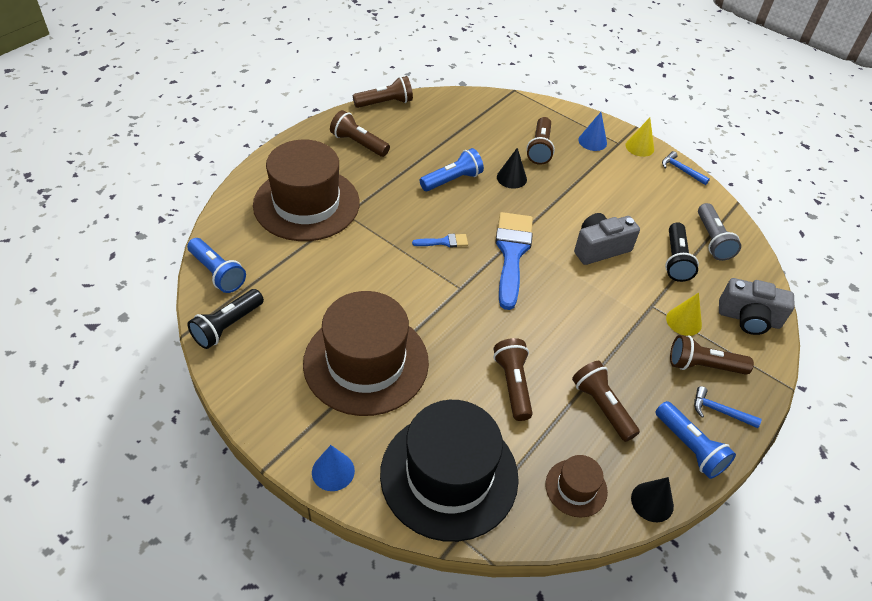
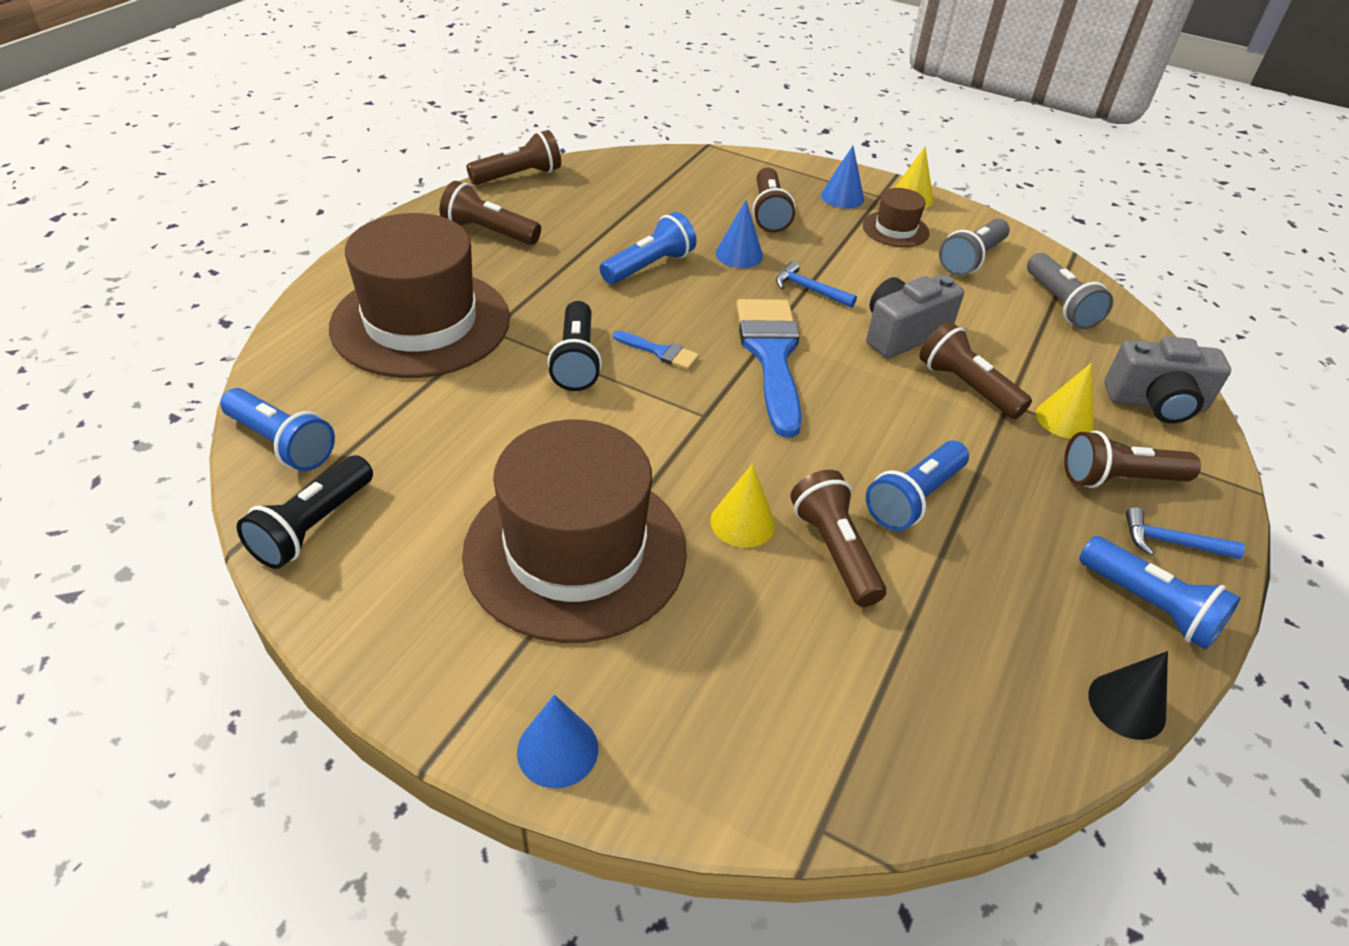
camera: 10 degrees left, 5 degrees down
black hat [380,400,519,542] -> none
blue brush [412,234,468,248] -> blue brush turned 45 degrees clockwise [613,331,699,370]
black cone [497,148,527,189] -> blue cone [716,200,763,268]
brown hat [545,455,608,517] -> brown hat moved to [863,188,929,247]
brown flashlight [572,361,640,442] -> brown flashlight moved to [919,322,1032,419]
blue hammer [662,151,710,185] -> blue hammer moved to [776,261,857,308]
black flashlight [665,222,699,282] -> black flashlight moved to [548,301,602,391]
none -> yellow cone [710,464,775,548]
none -> blue flashlight [866,441,969,531]
none -> grey flashlight [939,218,1010,276]

